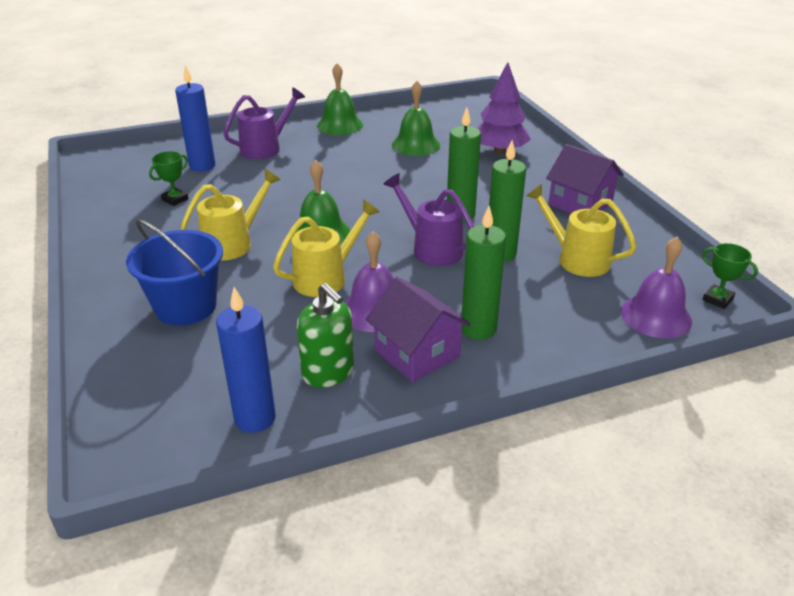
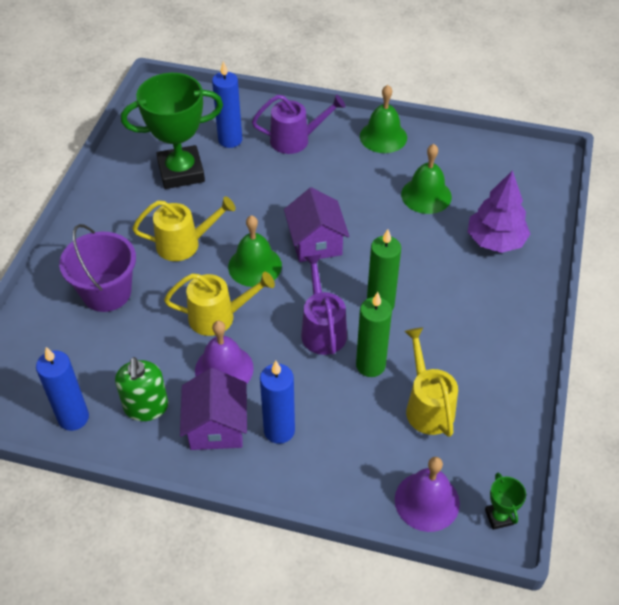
camera: 35 degrees right, 15 degrees up
blue bucket [126,219,223,326] -> purple bucket [59,224,136,312]
green trophy [149,151,189,206] -> green trophy [121,73,223,189], size x2.41
green candle [462,206,506,340] -> blue candle [260,361,295,444]
purple house [546,144,624,214] -> purple house moved to [284,187,349,262]

